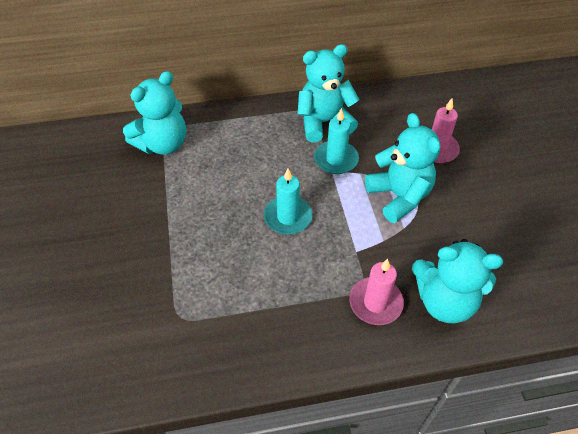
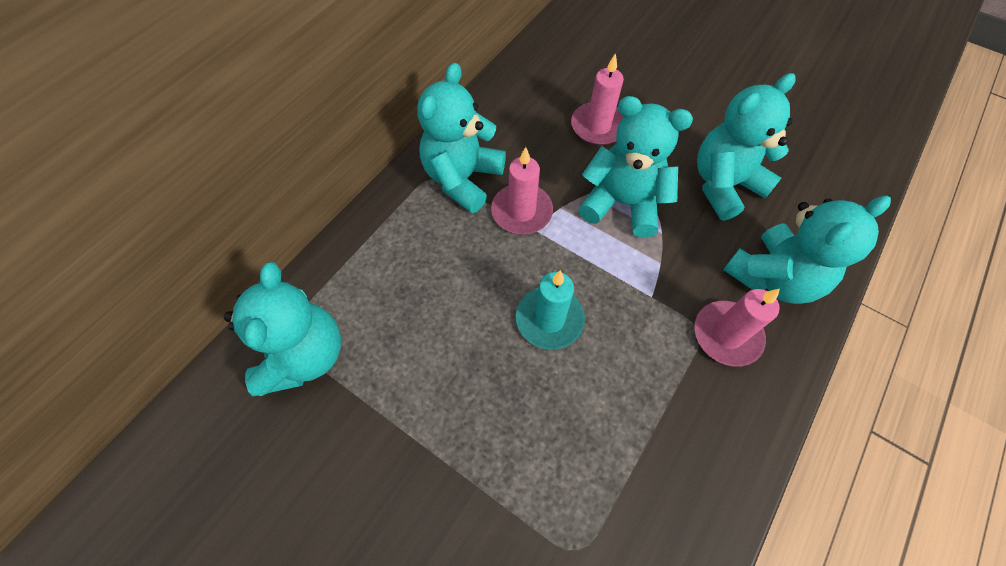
camera: 45 degrees left, 10 degrees up
turquoise candle [314,108,359,174] -> pink candle [491,147,553,234]
none -> turquoise teddy bear [697,73,796,221]

